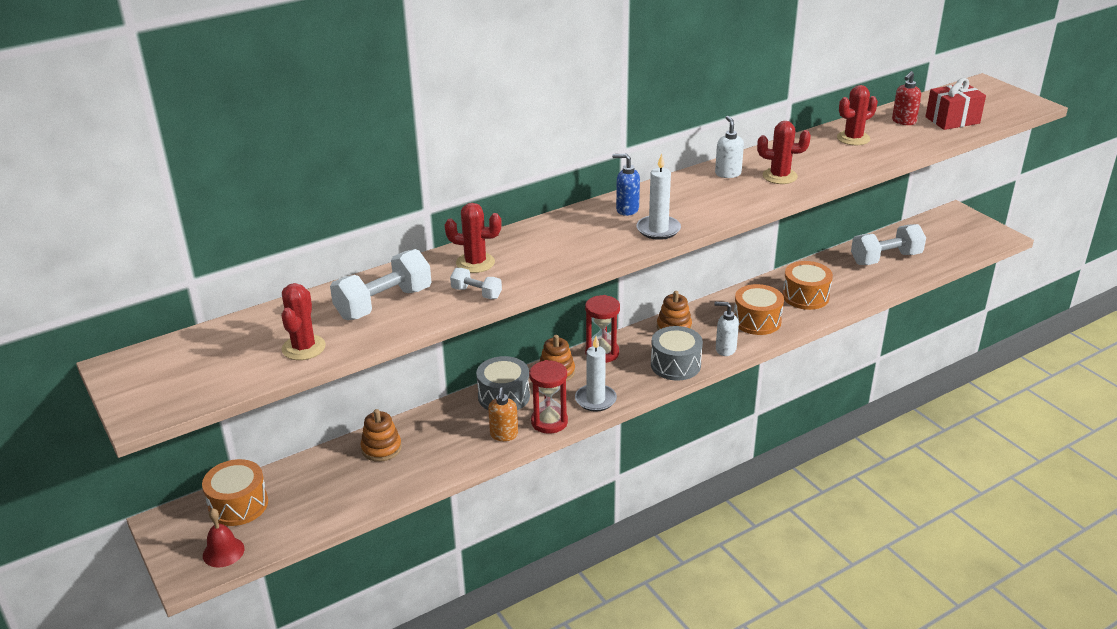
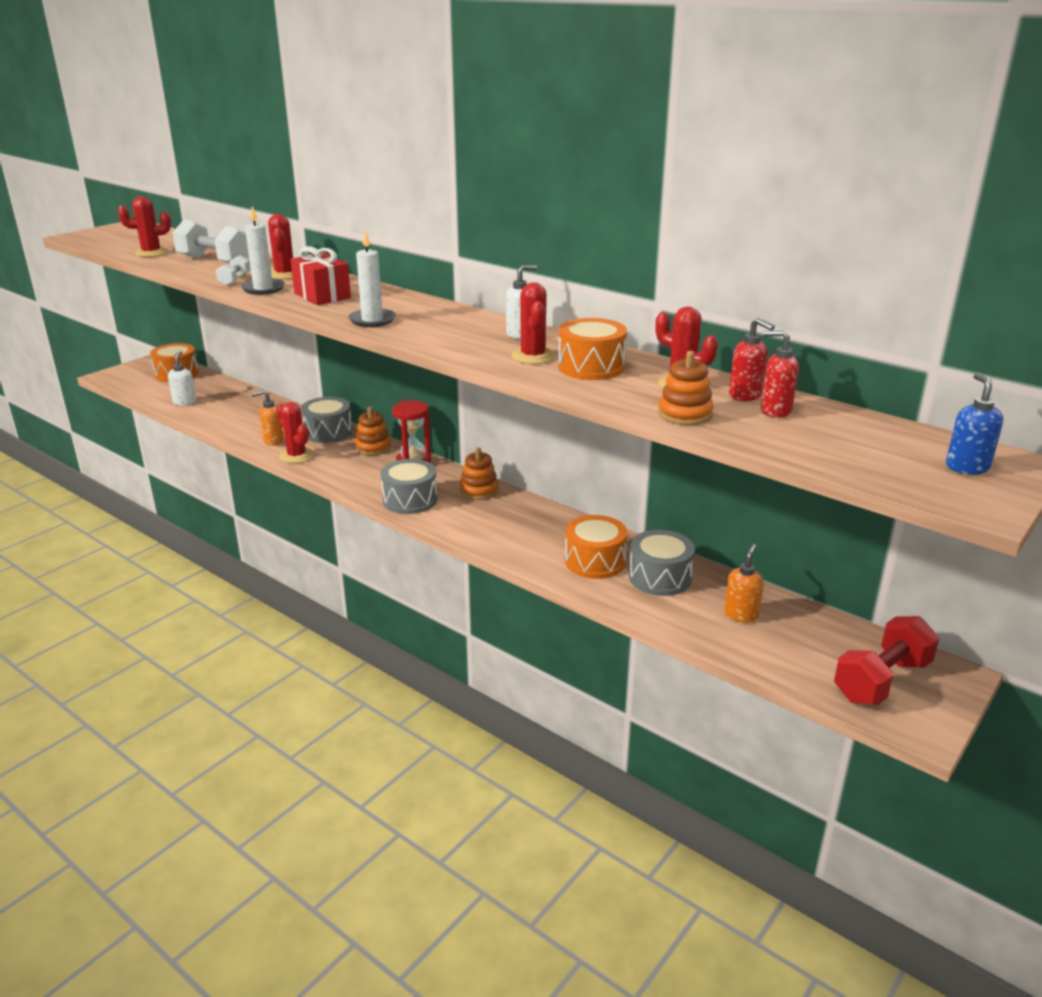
camera: 70 degrees right, 5 degrees down
red bell [203,508,245,568] -> none
orange stacking toy [361,409,402,462] -> orange stacking toy moved to [658,351,714,425]
red hourglass [529,360,568,434] -> red cactus [276,402,314,463]
white candle [575,336,617,412] -> white candle moved to [241,206,285,295]
blue soap dispenser [612,154,640,216] -> blue soap dispenser moved to [946,373,1003,475]
white soap dispenser [715,302,739,356] -> white soap dispenser moved to [168,351,197,406]
orange drum [734,284,784,335] -> orange drum moved to [558,318,627,380]
white dumbbell [851,224,926,265] -> orange soap dispenser [724,544,764,623]
red gift [925,78,986,130] -> red gift moved to [290,246,351,305]
none -> grey drum [629,530,695,596]
none -> red soap dispenser [729,318,775,401]
none -> red dumbbell [834,616,939,705]

